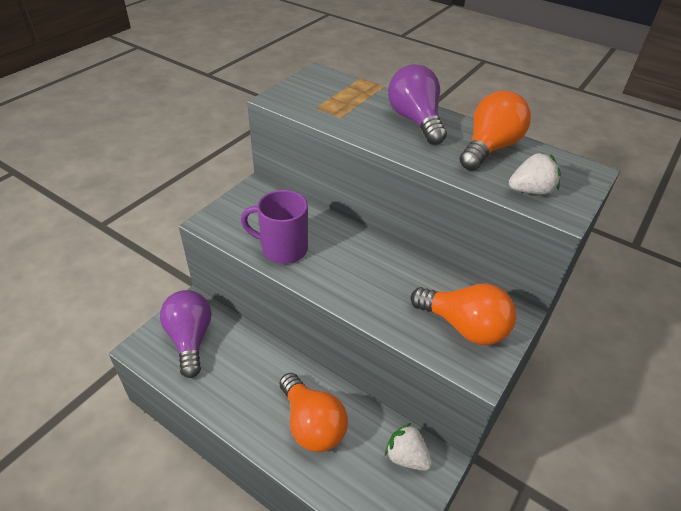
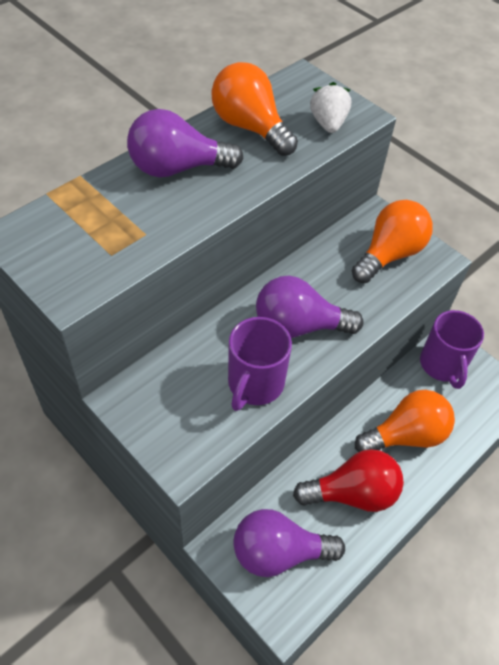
camera: 80 degrees left, 10 degrees up
white strawberry [385,423,432,471] -> purple mug [420,310,484,389]
none -> purple light bulb [256,276,363,338]
none -> red light bulb [293,449,404,512]

